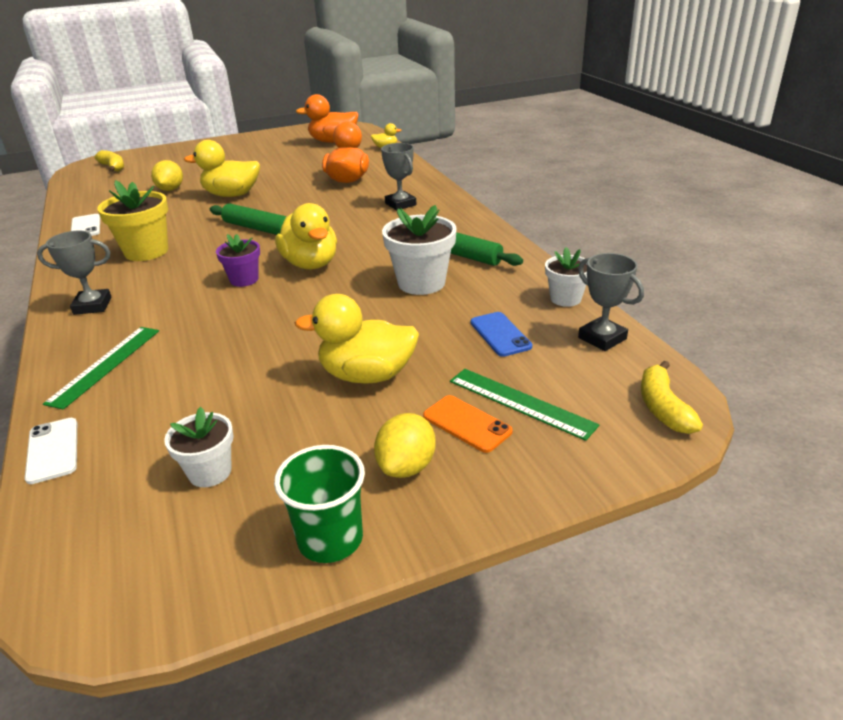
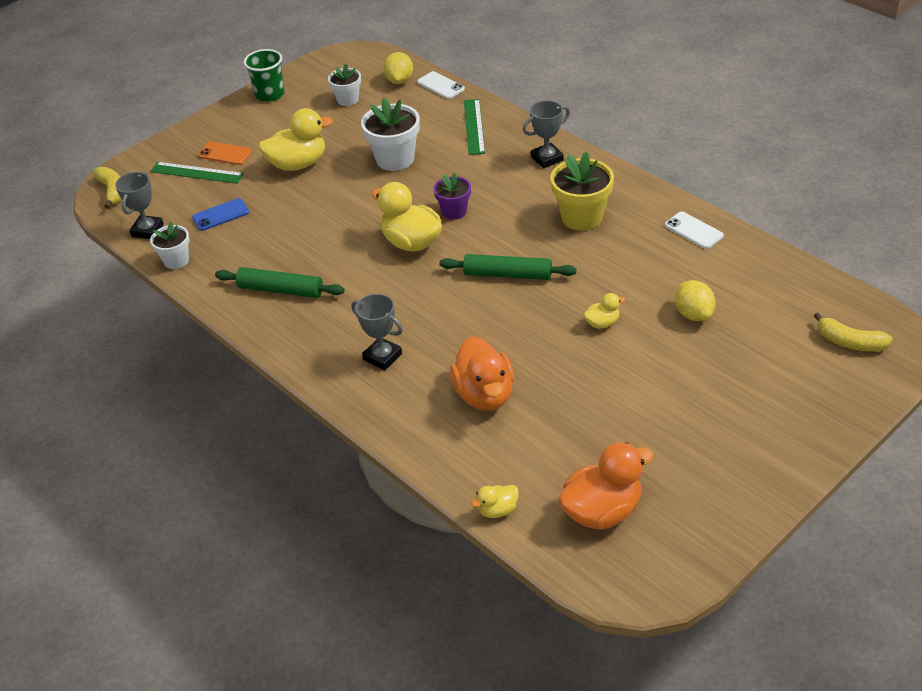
camera: 160 degrees right, 10 degrees up
yellow duck [184,140,260,197] -> yellow duck [584,293,625,329], size x0.49
yellow lemon [374,413,436,478] -> yellow lemon moved to [383,52,413,84]
white flower pot [382,205,457,295] -> white flower pot moved to [361,97,420,171]
blue phone [471,312,532,357] -> blue phone turned 75 degrees counterclockwise [192,198,249,231]
grey trophy [578,253,644,351] -> grey trophy turned 75 degrees clockwise [115,172,164,239]

